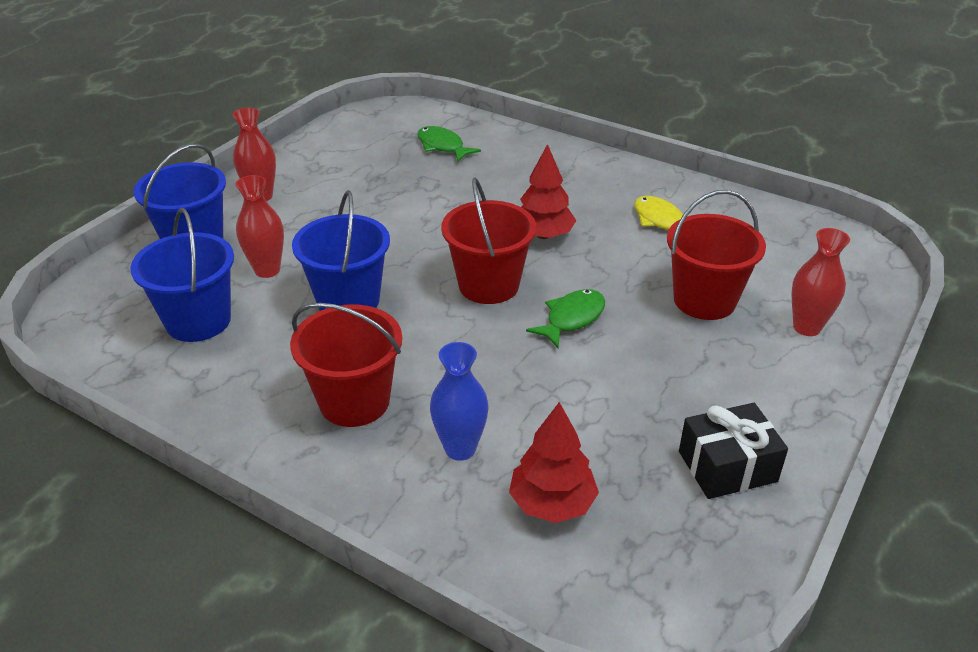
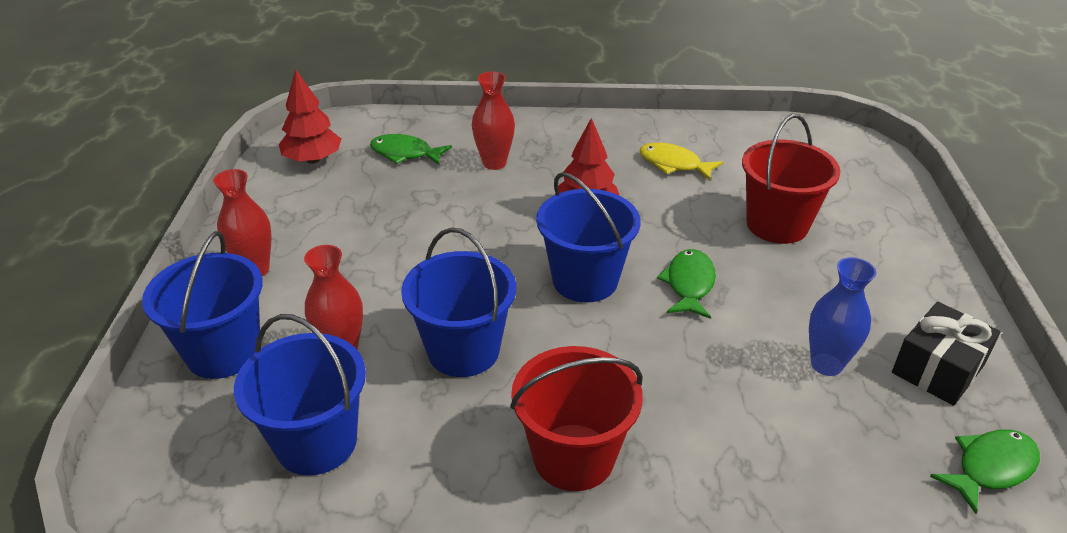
camera: 30 degrees left, 0 degrees up
blue vase [430,342,489,461] -> blue vase moved to [809,257,876,376]
red bucket [441,178,536,304] -> blue bucket [536,172,641,303]
red tree [509,402,599,523] -> red tree moved to [279,69,341,164]
red vase [792,228,850,336] -> red vase moved to [472,71,515,170]
none -> green fish [930,429,1040,514]

